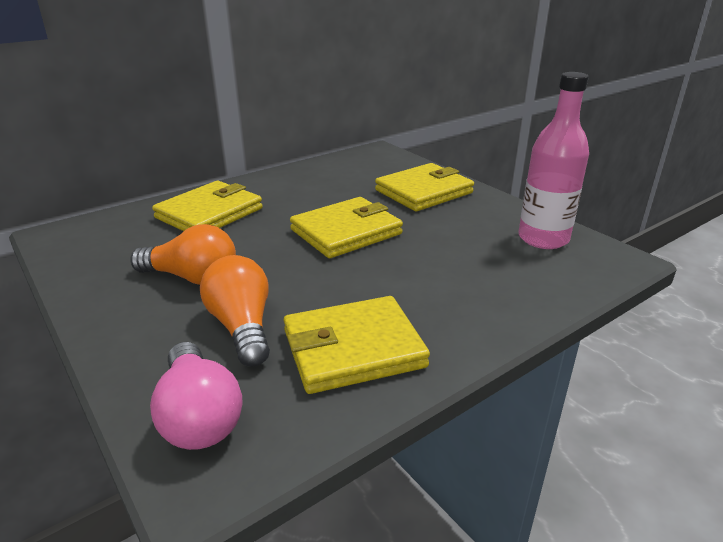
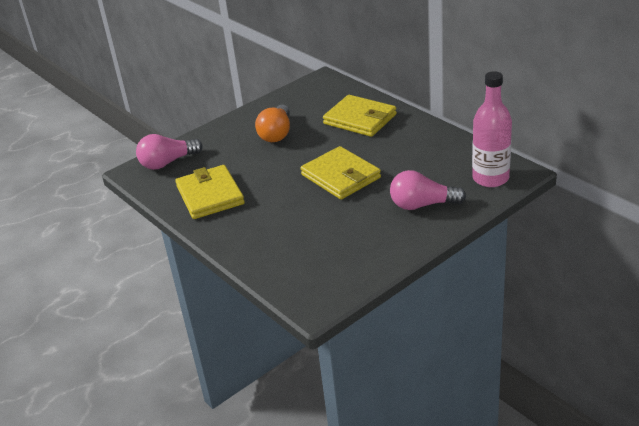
camera: 90 degrees right, 5 degrees up
orange light bulb [200,255,270,367] -> none
yellow wallet [375,163,474,211] -> pink light bulb [390,170,466,210]
pink bottle [519,72,589,249] -> pink bottle moved to [472,71,512,187]

